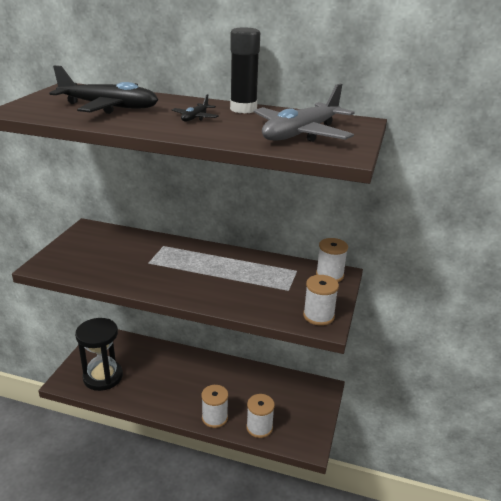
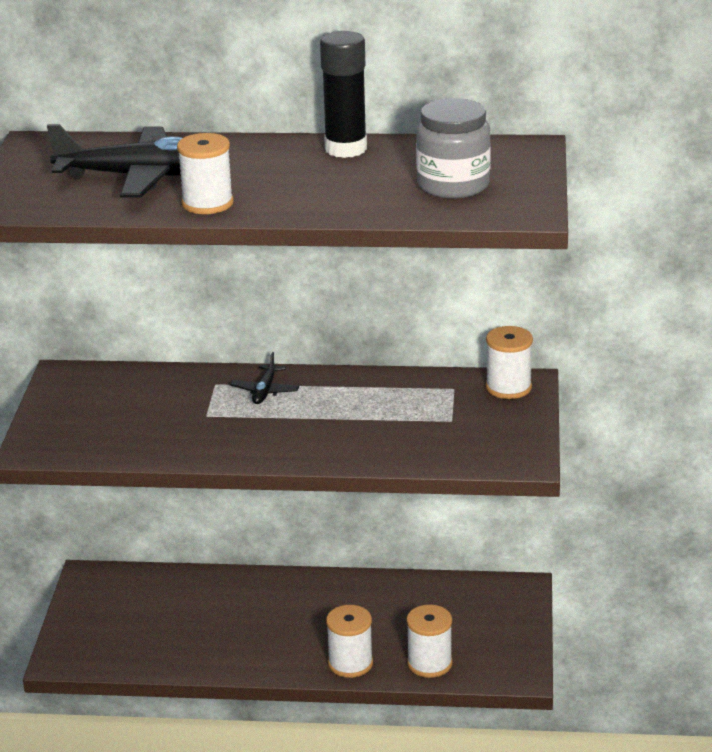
camera: 10 degrees left, 0 degrees up
black hourglass [75,318,123,391] -> none
black plane [172,94,219,121] -> black plane moved to [230,352,299,404]
grey plane [254,84,355,142] -> grey jar [416,98,491,198]
white spool [303,275,339,326] -> white spool moved to [177,133,234,214]

